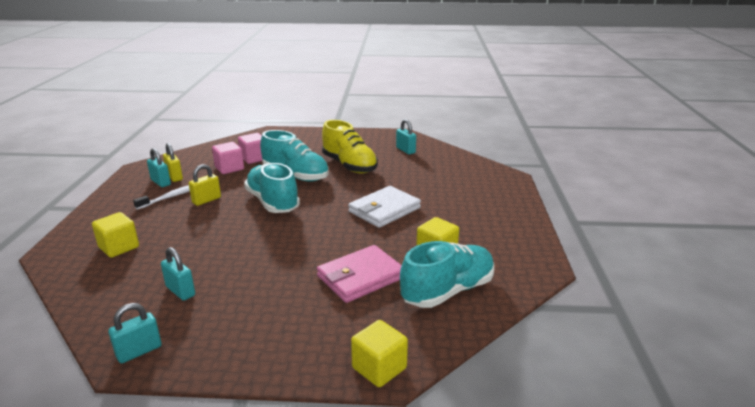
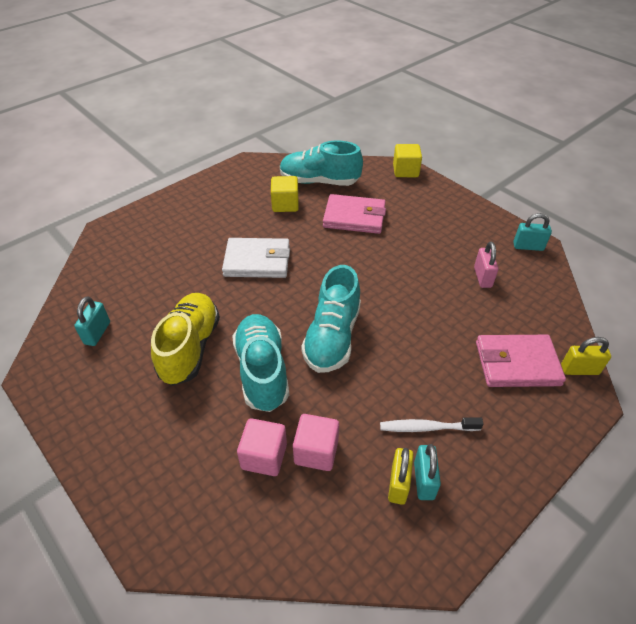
camera: 135 degrees left, 20 degrees up
yellow cube [92,212,139,258] -> pink wallet [476,335,566,387]
turquoise padlock [161,247,195,301] -> pink padlock [474,241,499,288]
yellow padlock [189,164,221,206] -> yellow padlock moved to [561,337,611,375]

